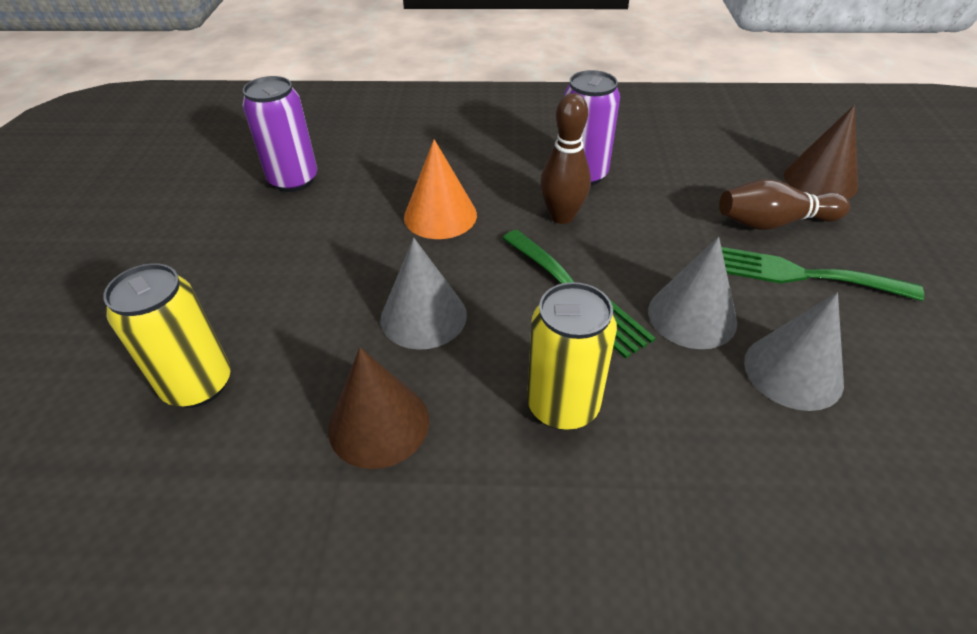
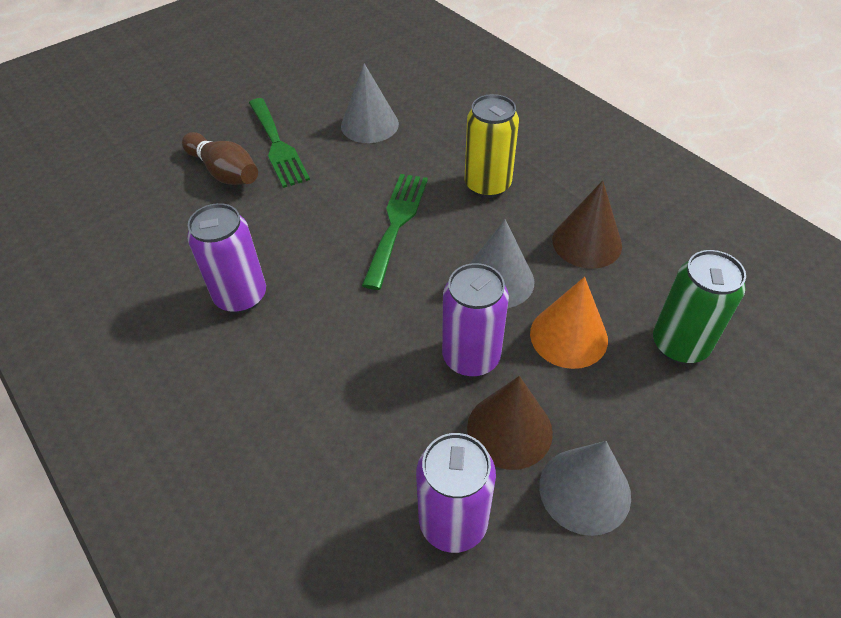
camera: 130 degrees left, 5 degrees up
yellow can [103,263,231,408] -> green can [653,250,746,364]
orange cone [404,139,477,239] -> orange cone moved to [530,277,608,369]
brown bowling pin [540,93,591,224] -> none
grey cone [648,237,737,349] -> grey cone moved to [539,441,631,536]
brown cone [784,105,858,199] -> brown cone moved to [467,376,553,470]
none -> purple can [442,263,509,377]

